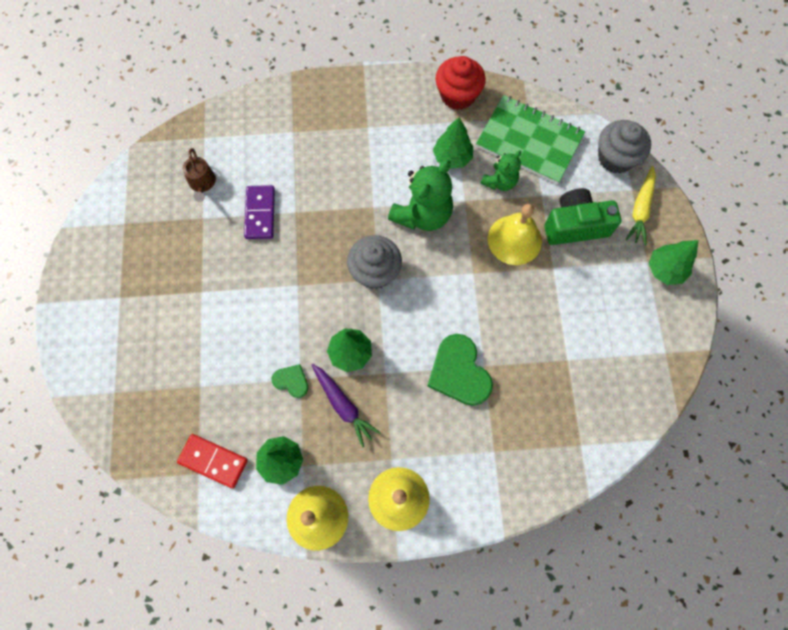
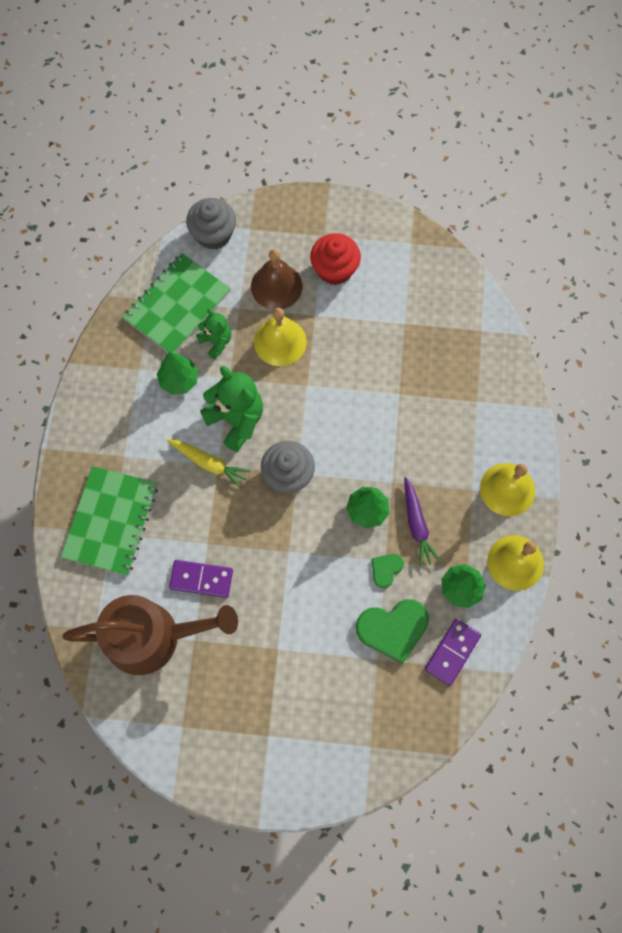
camera: 80 degrees left, 0 degrees up
red domino [177,434,248,488] -> purple domino [425,619,481,686]
brown watering can [182,148,216,202] -> brown watering can [62,595,238,675], size x2.43
purple carrot [312,364,381,448] -> purple carrot turned 105 degrees clockwise [404,477,441,567]
green heart [427,334,493,406] -> green heart moved to [356,599,429,664]
red cupcake [436,56,486,110] -> red cupcake moved to [310,233,361,285]
green camera [544,188,621,245] -> brown bell [251,249,302,310]
yellow carrot [625,166,656,246] -> yellow carrot moved to [167,439,251,489]
green tree [649,240,698,285] -> none
none -> green notebook [61,466,158,575]

